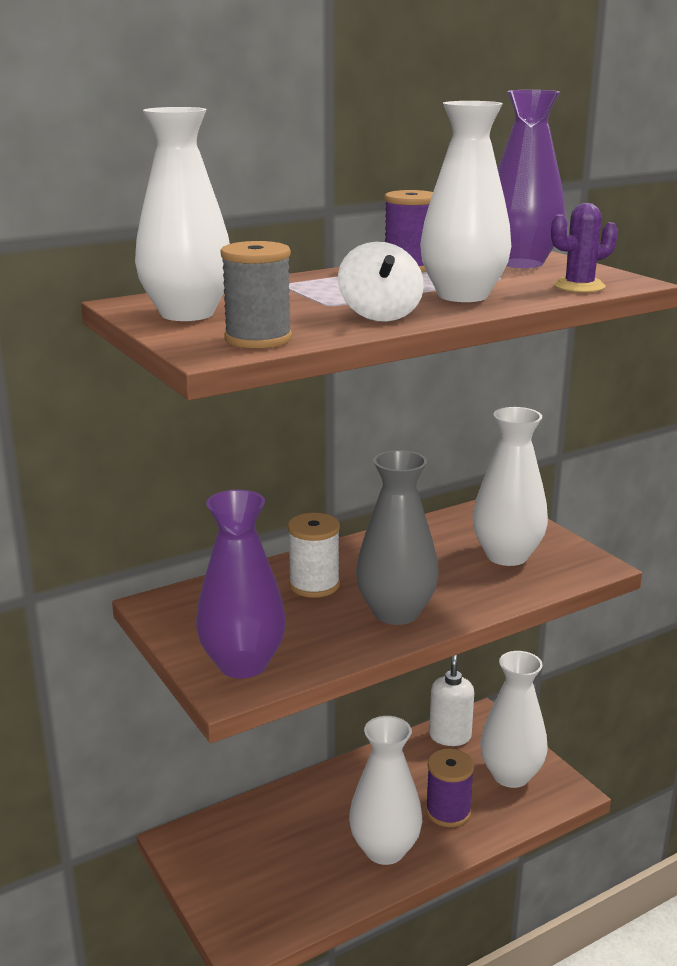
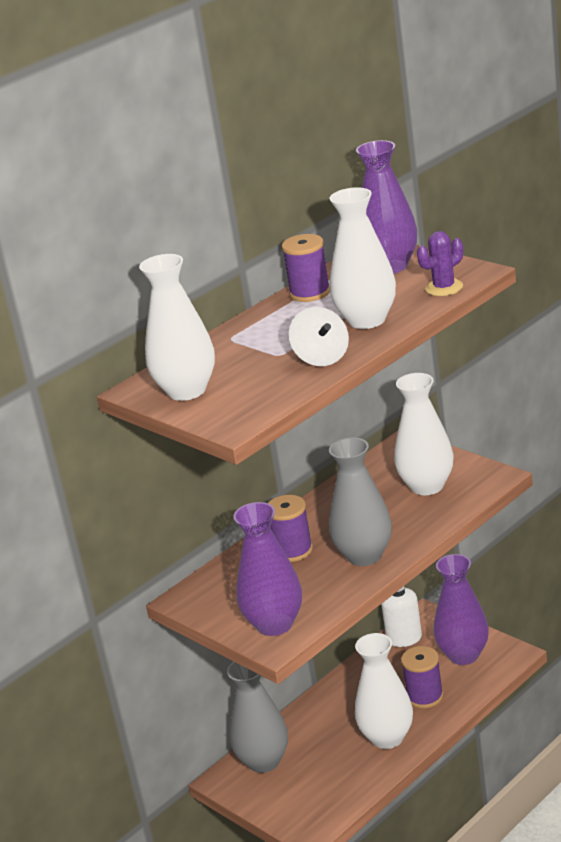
camera: 10 degrees left, 5 degrees up
grey spool [220,241,292,349] -> none
white spool [288,513,340,598] -> purple spool [268,495,313,562]
white vase [480,651,548,788] -> purple vase [433,554,489,665]
none -> grey vase [227,662,288,773]

